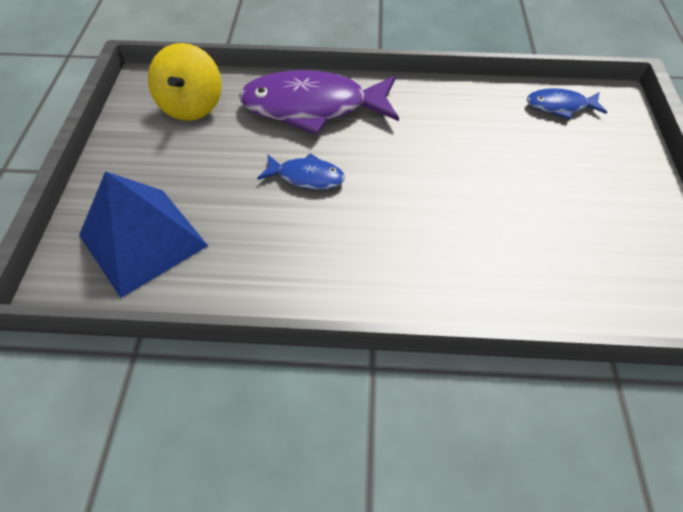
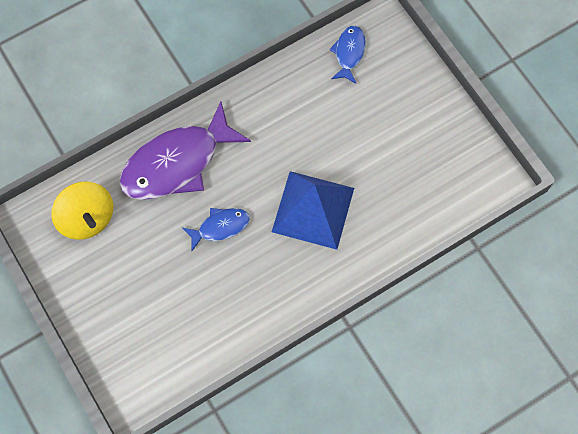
camera: 35 degrees left, 15 degrees up
blue pyramid [79,171,208,298] -> blue pyramid moved to [272,171,354,250]
blue fish [527,88,607,119] -> blue fish turned 135 degrees clockwise [329,25,366,84]

